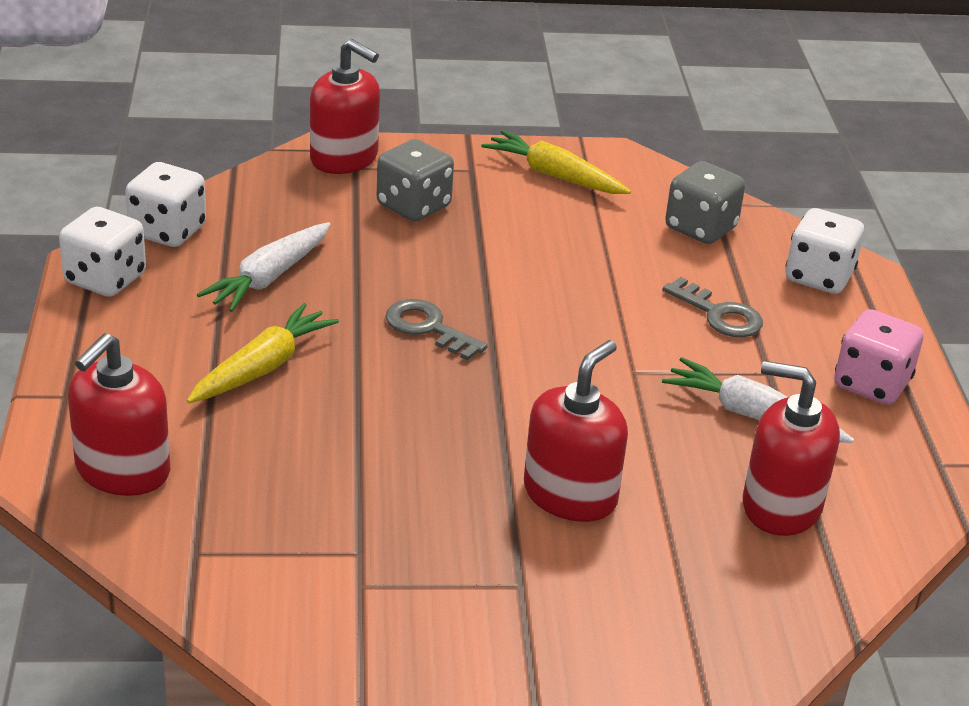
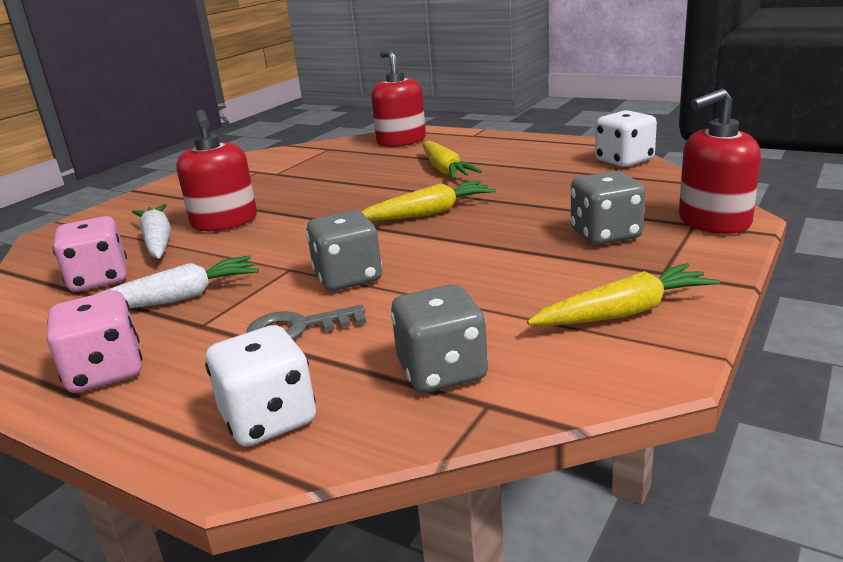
camera: 130 degrees right, 10 degrees down
white dice [59,207,146,297] -> none
white carrot [197,222,331,312] -> white carrot moved to [132,204,171,258]
grey key [385,299,488,361] -> yellow carrot [362,181,496,221]
red soap dispenser [743,361,840,536] -> pink dice [53,216,127,292]
none -> grey dice [306,210,382,291]

